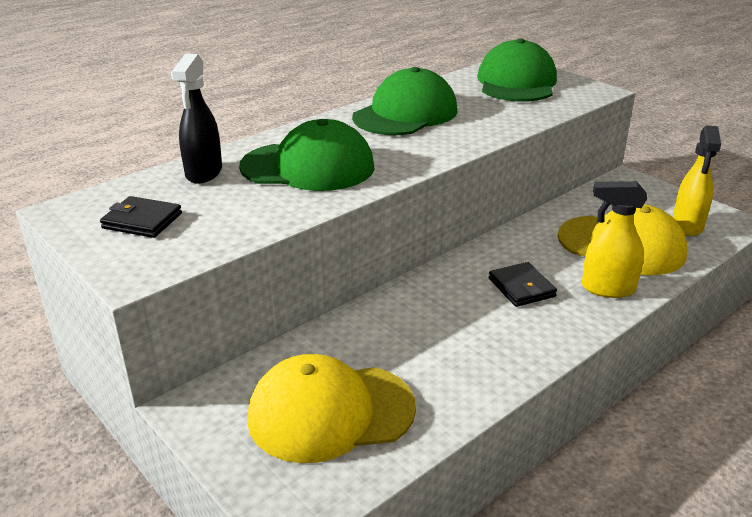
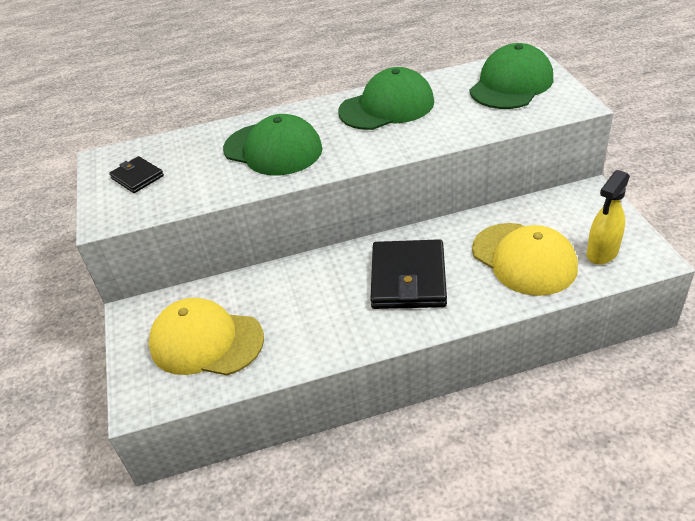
camera: 30 degrees right, 10 degrees up
black spray bottle [171,54,222,184] -> none
black wallet [489,262,557,307] -> black wallet [370,239,447,309], size x1.88
yellow spray bottle [582,181,648,298] -> none

